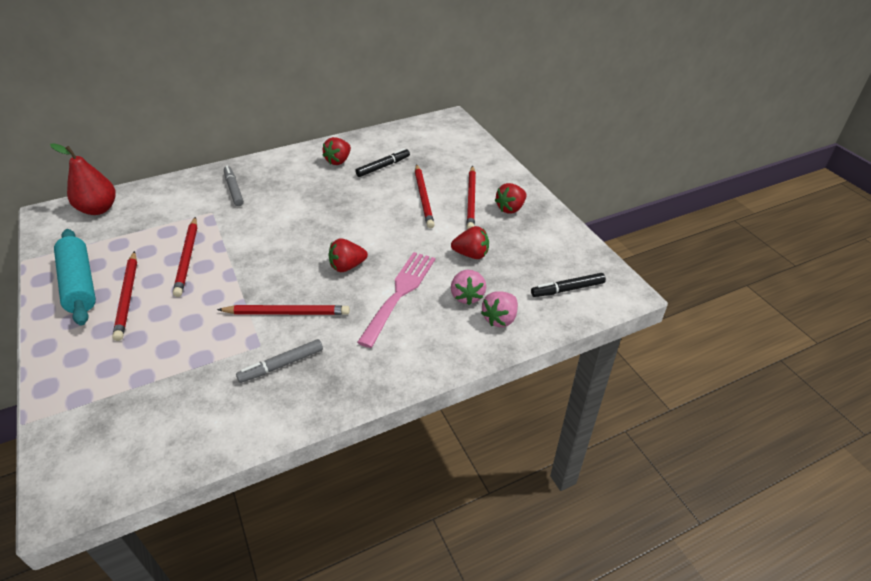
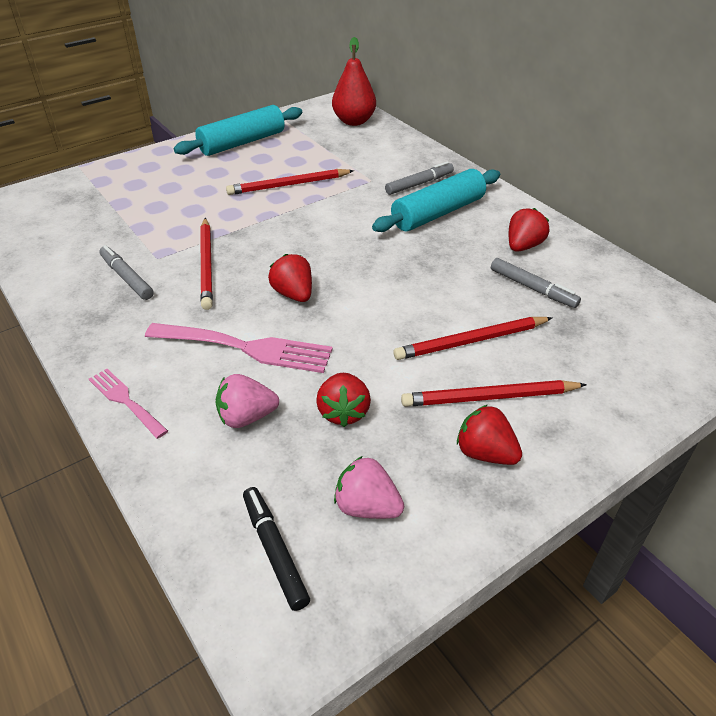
camera: 80 degrees right, 0 degrees up
red pencil [112,251,137,341] -> none
red strawberry [322,137,351,165] -> red strawberry turned 105 degrees clockwise [509,208,549,252]
black marker [355,148,410,177] -> grey marker [491,258,581,308]
pink strawberry [481,291,518,327] -> pink strawberry moved to [334,456,404,519]
none -> pink fork [89,369,168,439]
none -> turquoise rolling pin [372,169,500,232]

